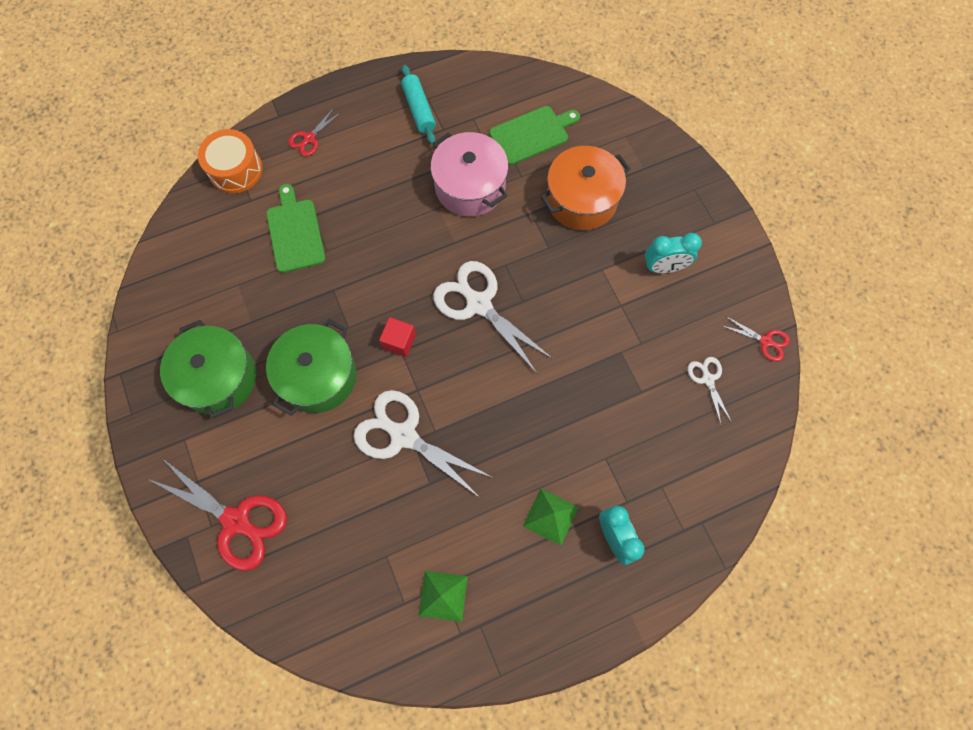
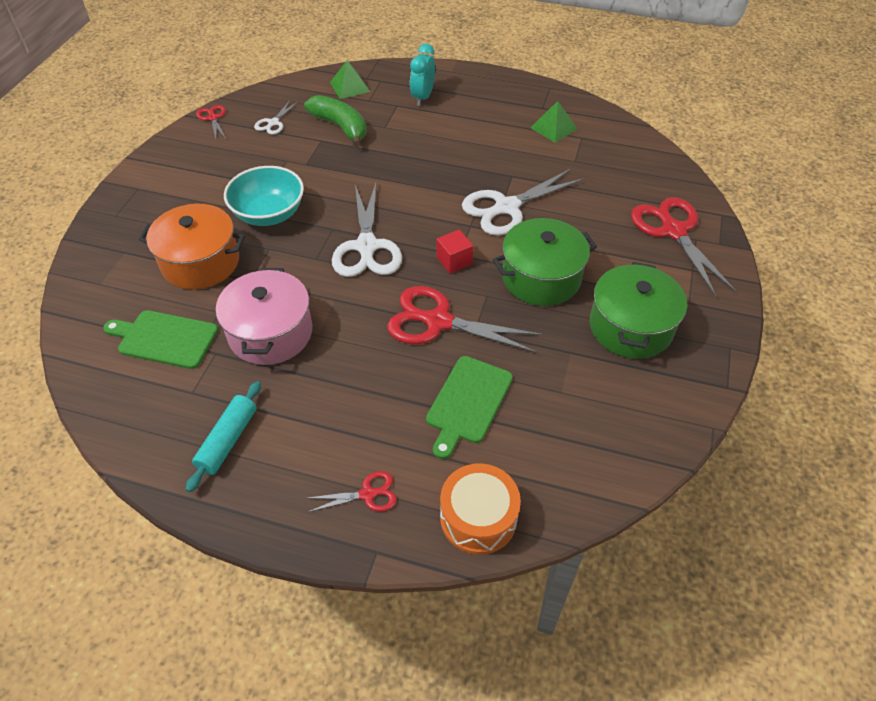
camera: 140 degrees left, 20 degrees down
white scissors [354,390,493,498] -> white scissors turned 75 degrees clockwise [462,169,585,236]
green pyramid [523,488,579,546] -> green pyramid moved to [330,60,370,99]
turquoise clock [645,233,702,273] -> none
none -> turquoise bowl [224,166,304,226]
none -> green banana [304,95,367,147]
none -> red scissors [387,286,543,353]

